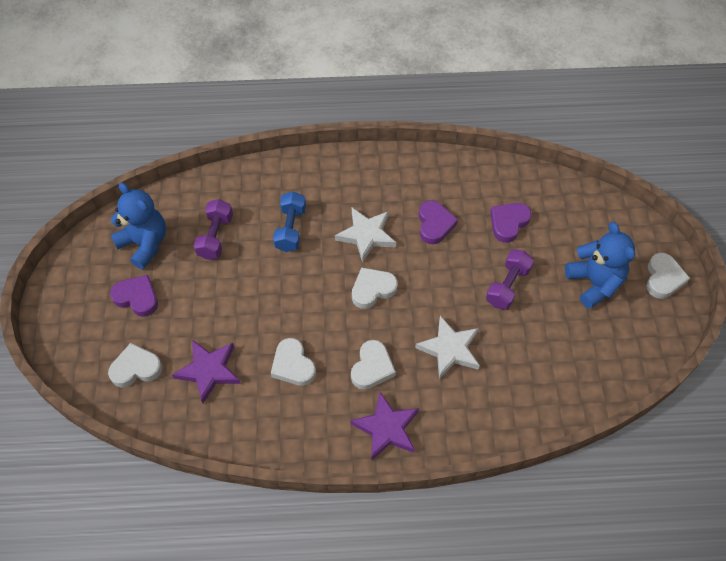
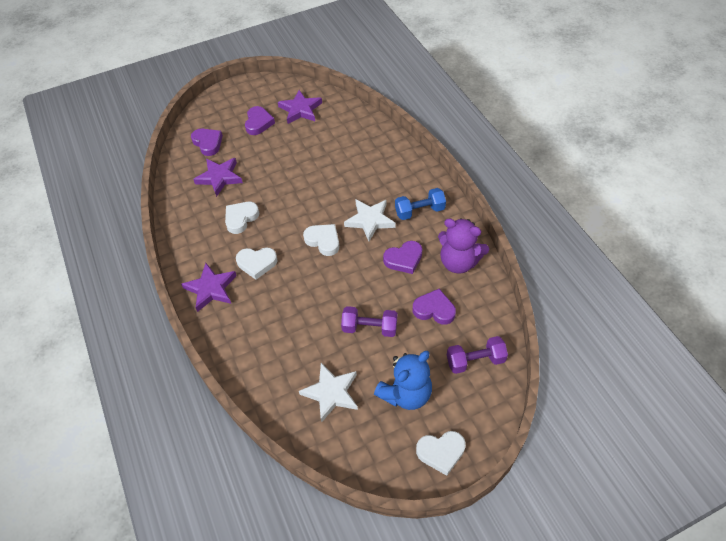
camera: 70 degrees right, 5 degrees down
white heart [108,343,162,387] -> purple heart [191,129,223,156]
blue teddy bear [110,183,166,269] -> purple star [278,90,322,124]
purple dumbbell [194,199,233,260] -> purple dumbbell moved to [447,336,508,374]
blue dumbbell [273,191,306,252] -> blue dumbbell moved to [395,188,446,220]
white star [415,316,480,379] -> white star moved to [299,363,358,423]
none -> purple teddy bear [438,218,489,274]

